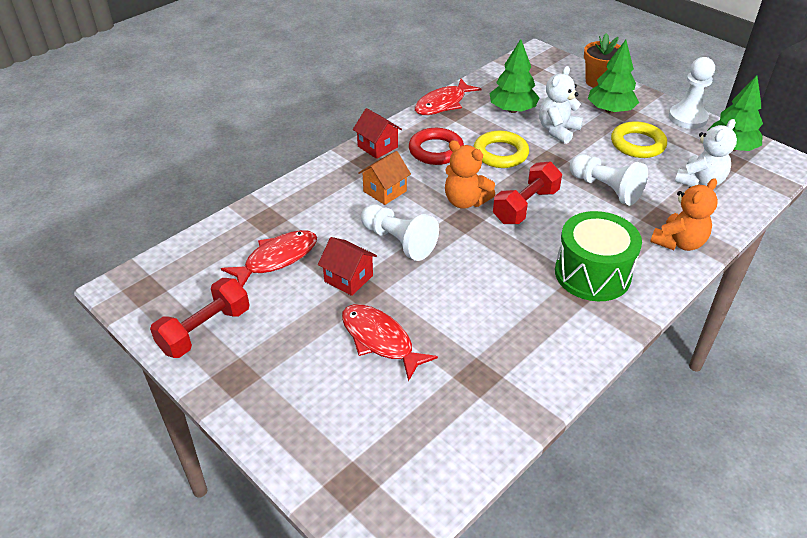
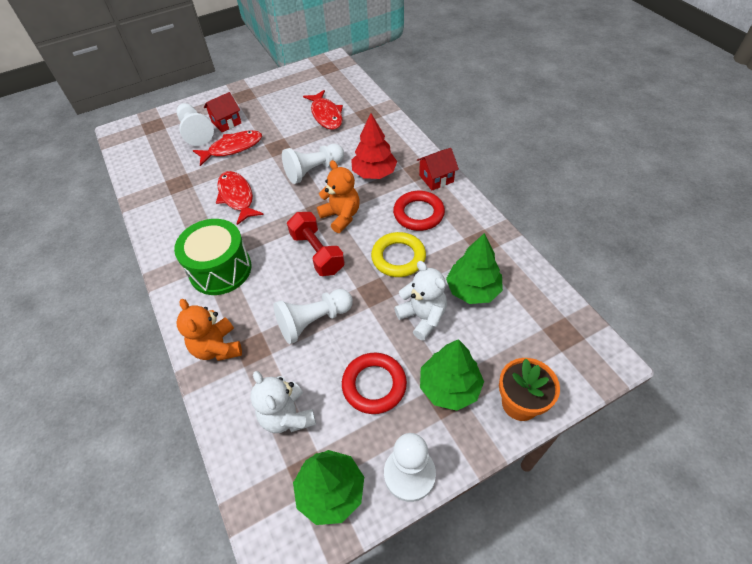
camera: 110 degrees right, 10 degrees up
red dumbbell [150,278,249,358] -> none
red house [318,237,377,296] -> red house moved to [204,92,241,132]
orange house [358,151,411,205] -> red tree [351,113,397,179]
red fish [415,79,481,115] -> red fish moved to [216,171,264,225]
orange teddy bear [445,140,495,209] -> orange teddy bear turned 90 degrees clockwise [317,160,360,233]
yellow ring [611,121,667,158] -> red ring [342,353,407,414]
none -> white pawn [176,103,214,146]

